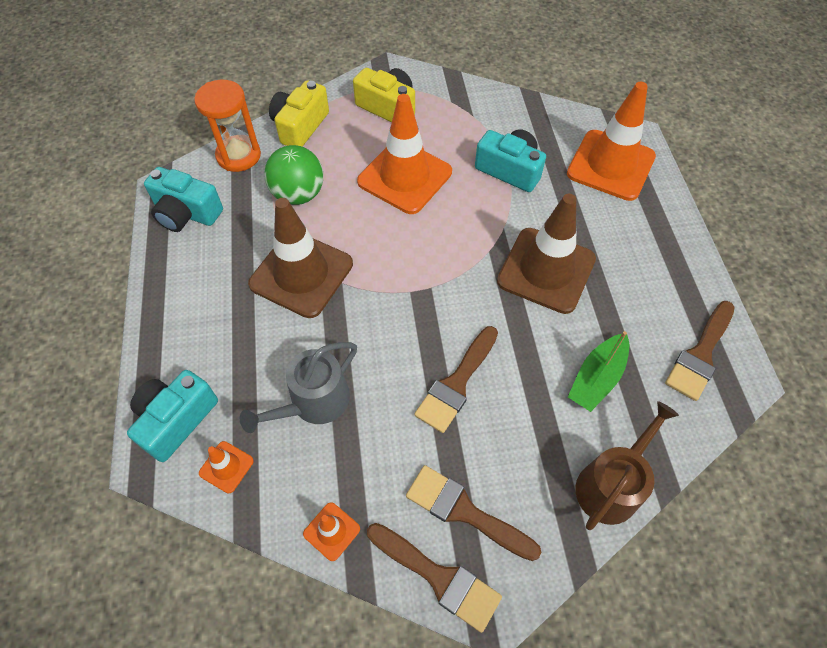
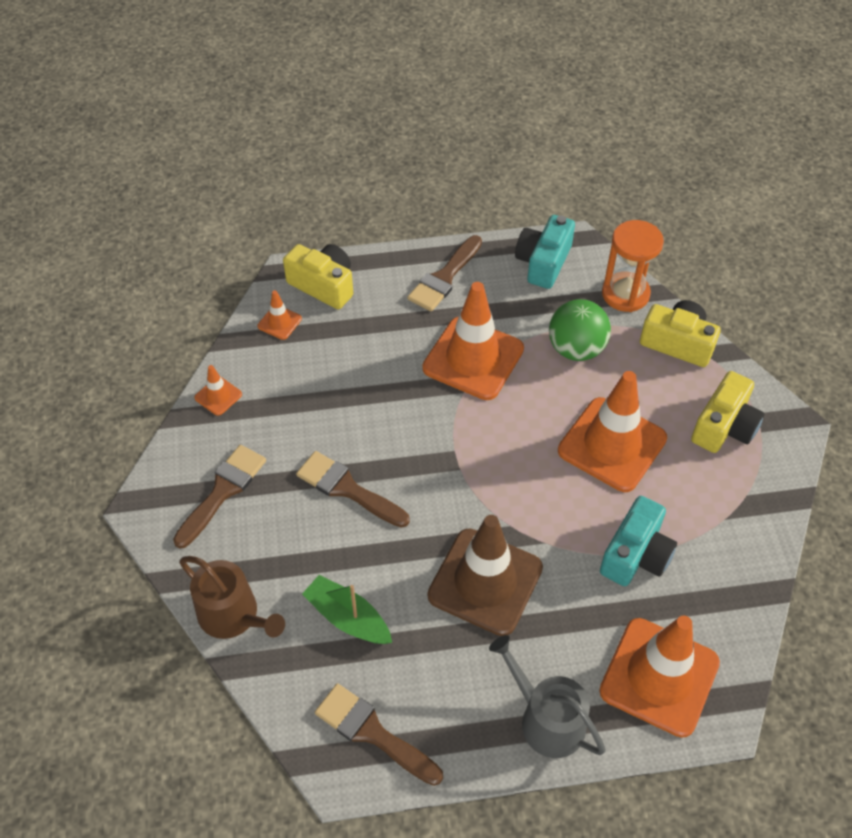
camera: 90 degrees right, 5 degrees down
turquoise camera [127,370,218,462] -> yellow camera [283,244,353,309]
grey watering can [240,342,357,433] -> grey watering can moved to [489,635,606,758]
brown traffic cone [248,198,353,318] -> orange traffic cone [422,282,524,400]
brown brush [367,523,502,633] -> brown brush moved to [407,235,482,311]

